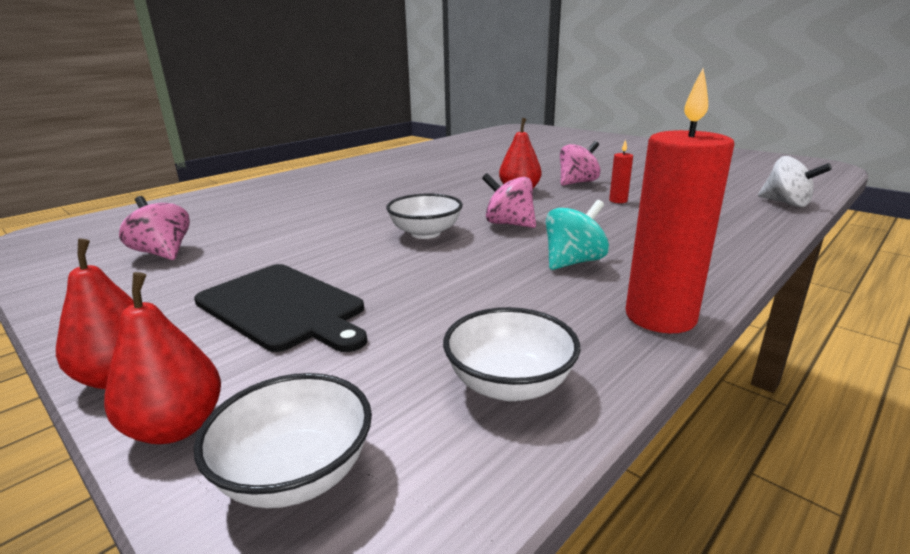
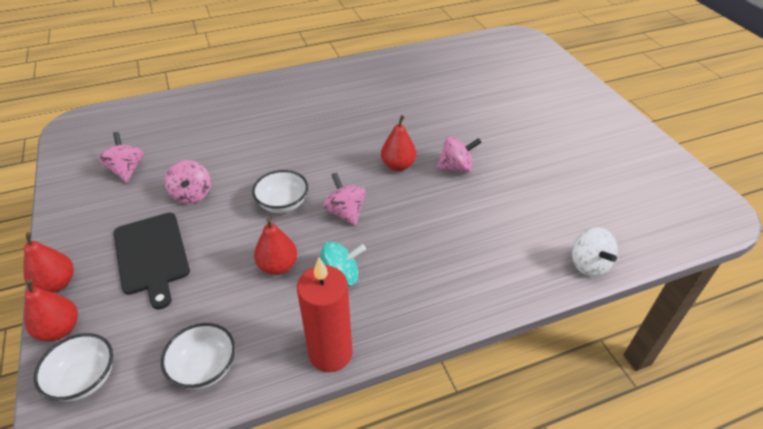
camera: 25 degrees right, 20 degrees up
red candle [609,140,633,203] -> none
none -> pink spinning top [165,160,211,204]
none -> red pear [254,218,297,275]

